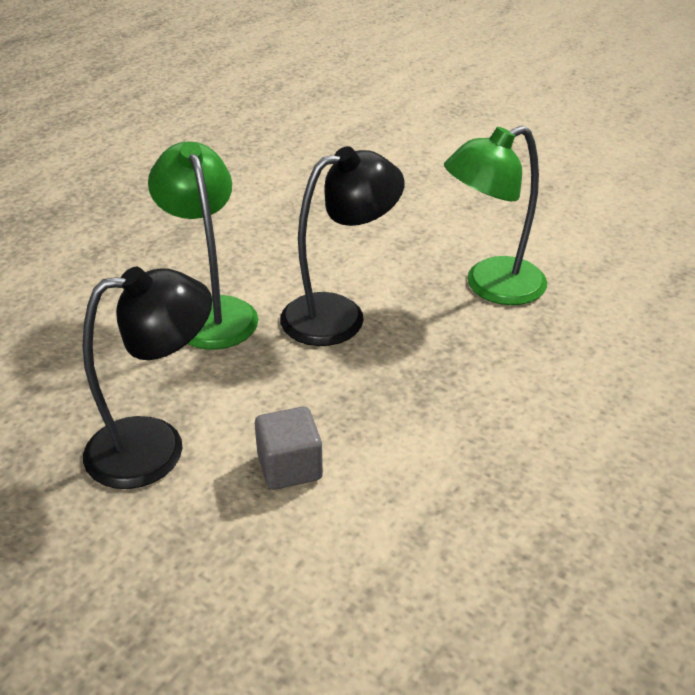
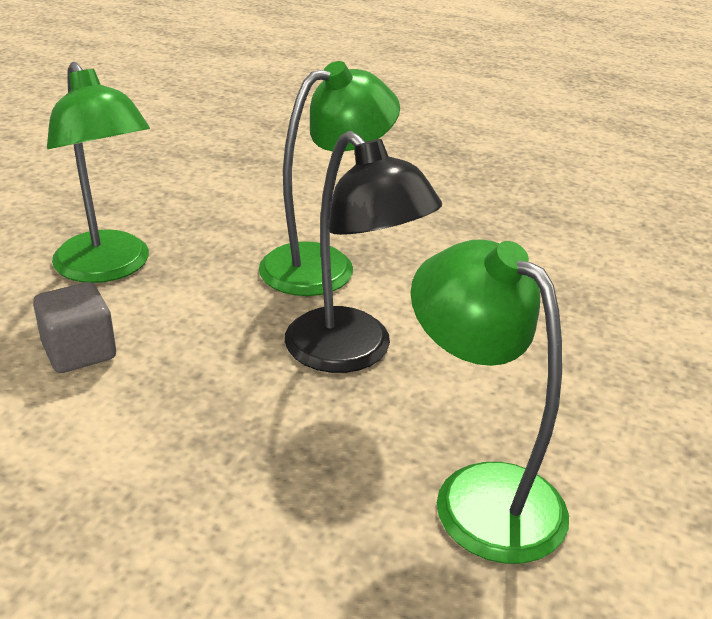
camera: 75 degrees right, 5 degrees down
black lamp [83,267,212,489] -> green lamp [47,62,150,283]

